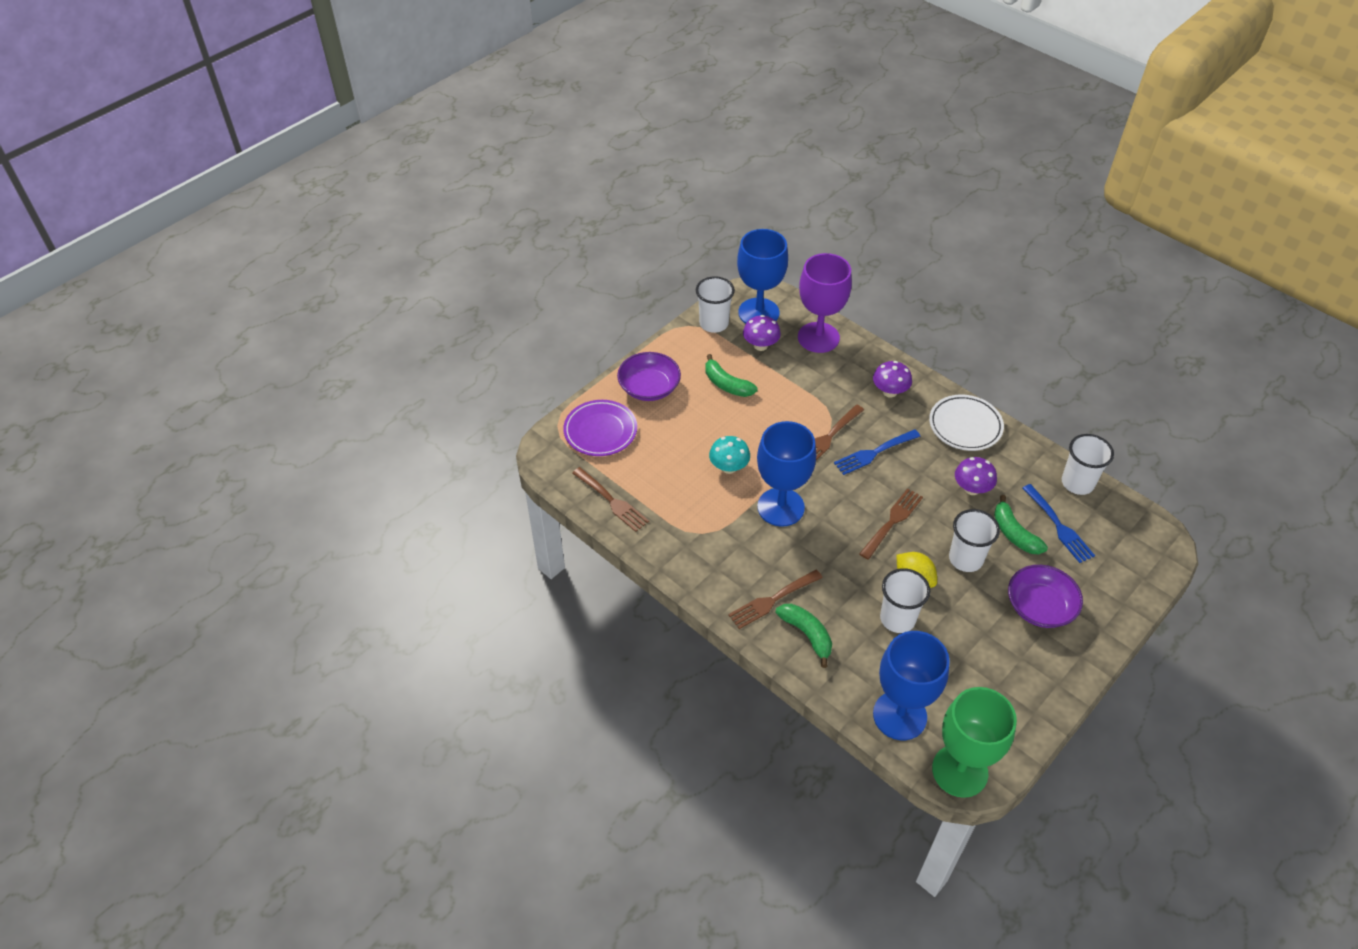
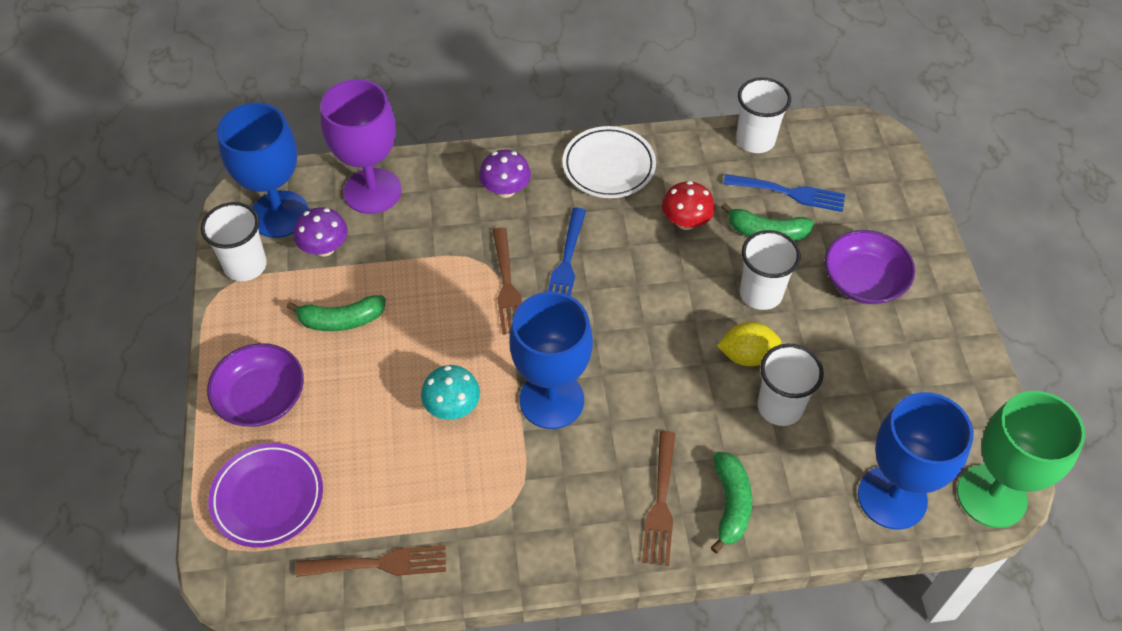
camera: 50 degrees left, 5 degrees up
green banana [776,604,832,668] -> green banana turned 90 degrees clockwise [711,452,752,553]
brown fork [859,488,923,560] -> none
purple mushroom [955,457,997,495] -> red mushroom [662,181,715,230]

